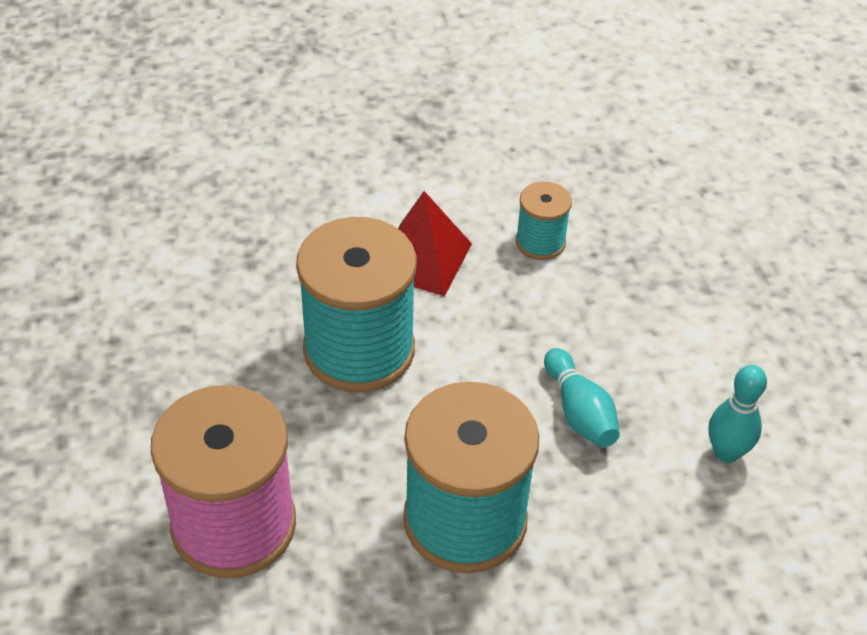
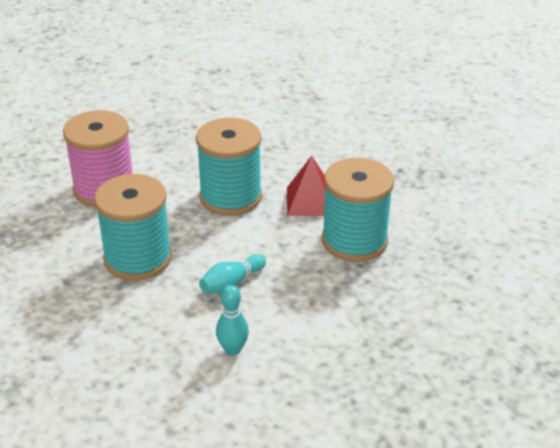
camera: 70 degrees right, 10 degrees down
turquoise spool [516,181,572,260] -> turquoise spool [322,158,394,262], size x2.04

